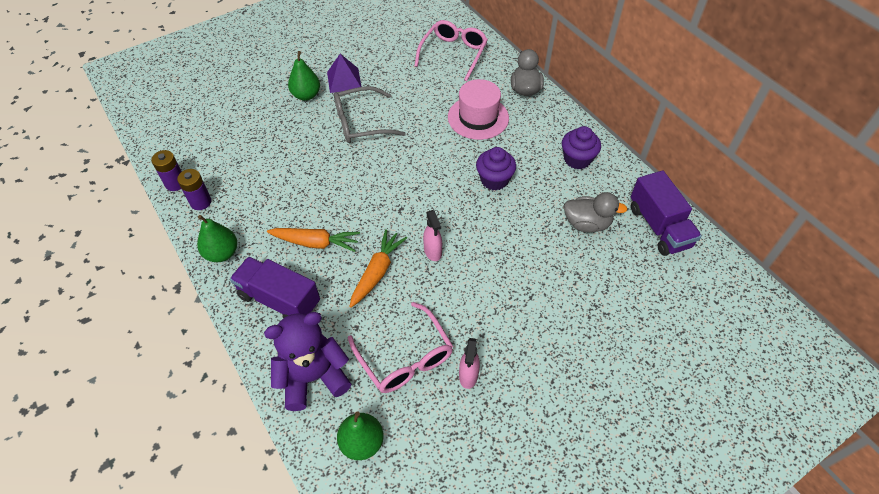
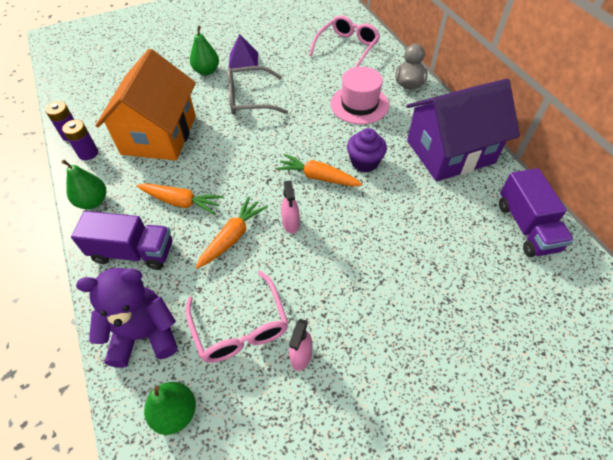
camera: 10 degrees right, 0 degrees up
purple truck [230,257,320,318] -> purple truck turned 150 degrees clockwise [71,211,172,270]
purple cupcake [562,126,601,169] -> purple house [406,79,520,182]
grey duck [564,192,627,232] -> none
none -> orange house [95,49,196,161]
none -> orange carrot [276,153,362,186]

